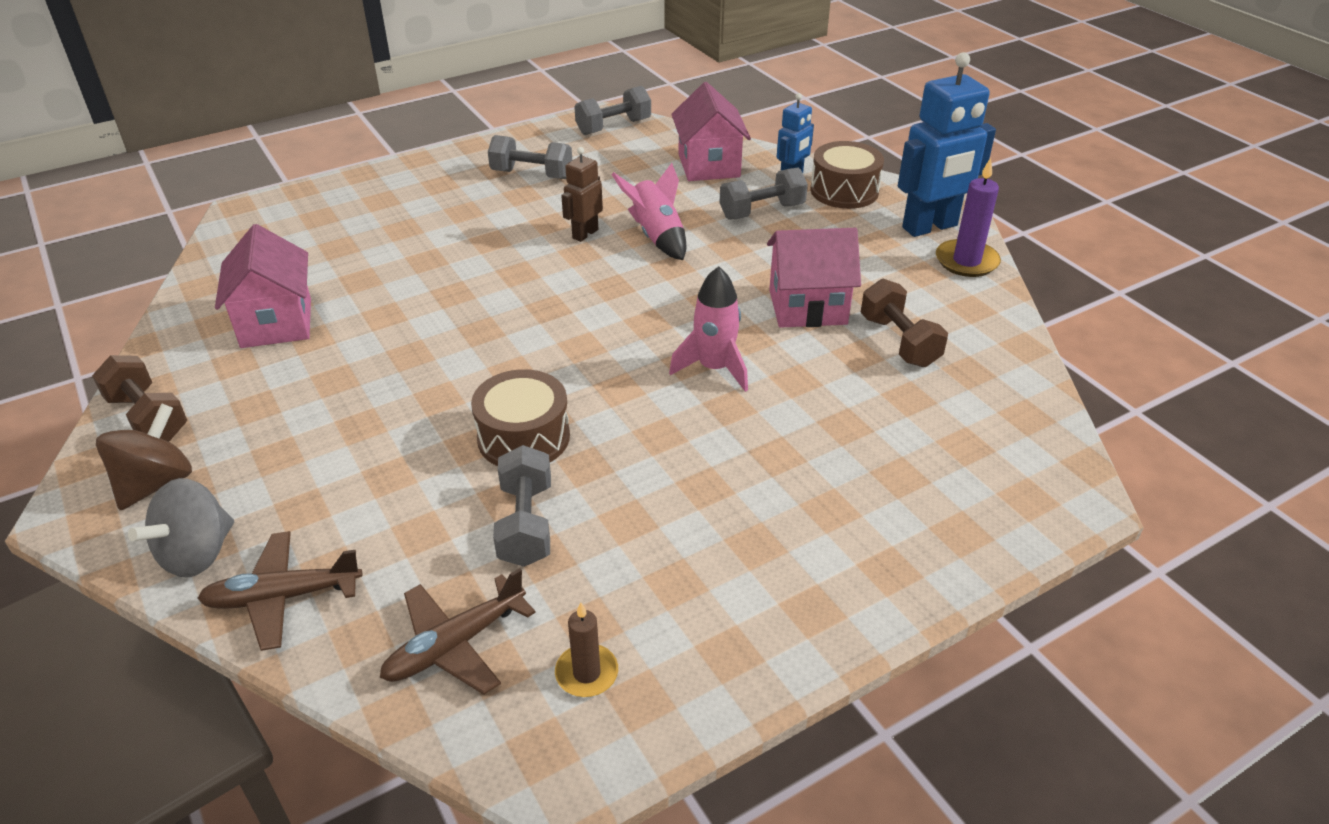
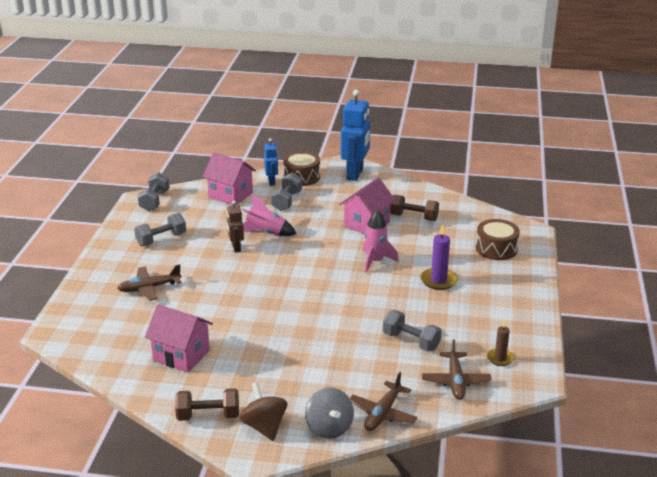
camera: 50 degrees left, 10 degrees down
brown drum [471,369,570,466] -> brown drum moved to [476,219,520,260]
purple candle [936,158,1001,277] -> purple candle moved to [421,225,458,290]
none -> brown plane [117,264,182,301]

